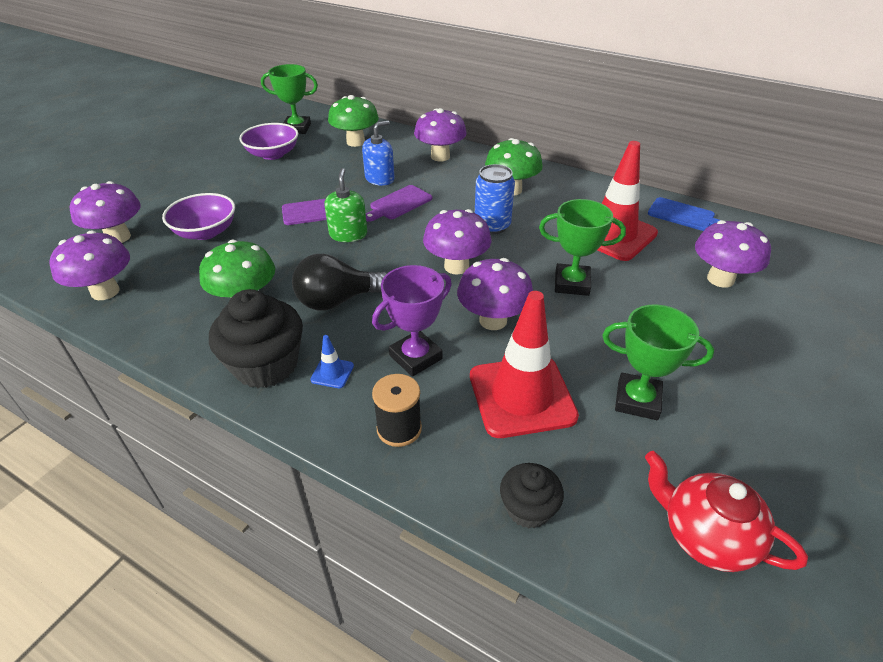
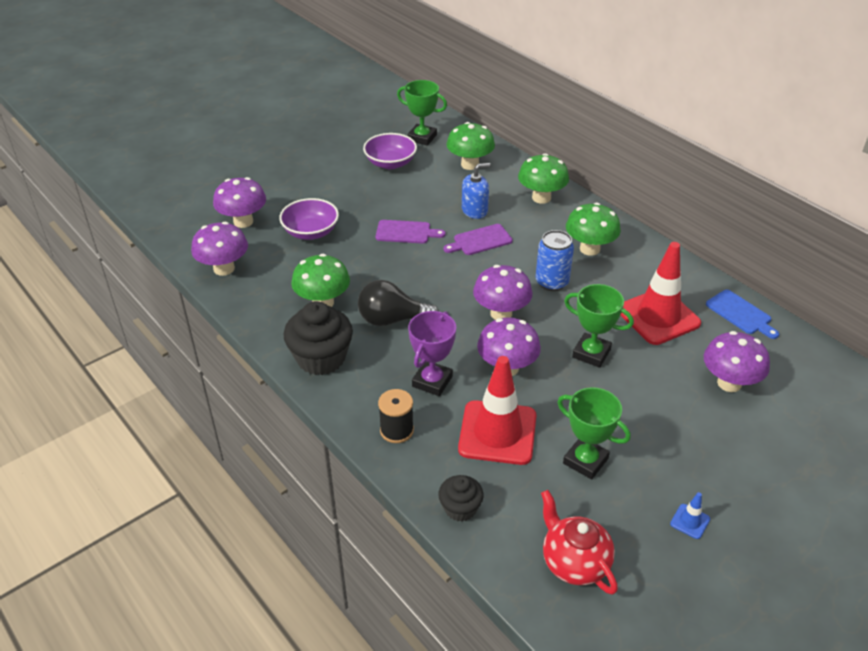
camera: 20 degrees right, 0 degrees up
blue traffic cone [310,335,354,388] -> blue traffic cone moved to [670,492,710,539]
green soap dispenser [324,168,367,242] -> none
purple trophy [372,265,452,377] -> purple trophy turned 45 degrees counterclockwise [408,311,456,396]
purple mushroom [414,108,467,162] -> green mushroom [518,153,569,204]

